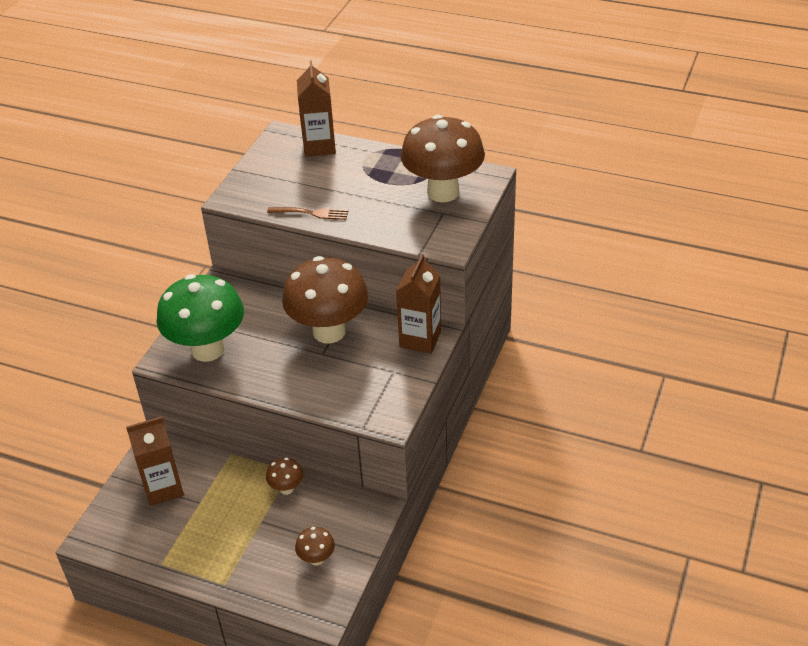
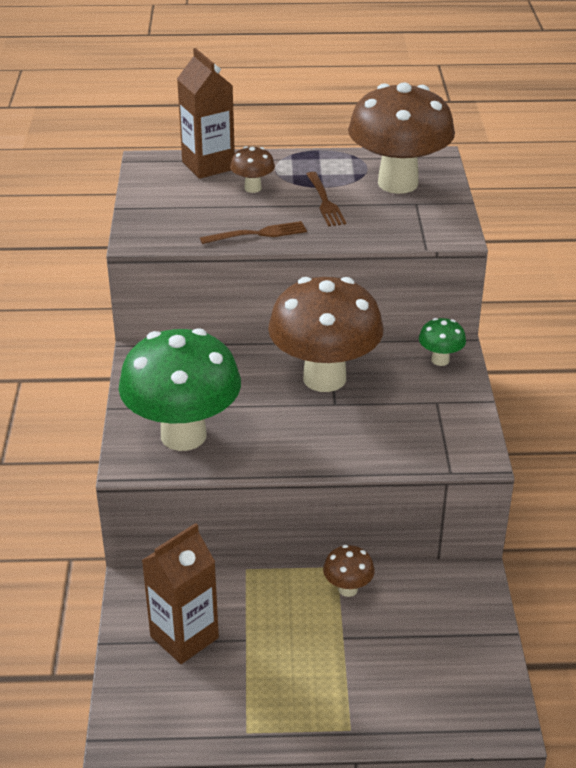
camera: 25 degrees left, 5 degrees down
brown mushroom [295,527,335,566] -> brown mushroom moved to [230,146,275,193]
brown carton [396,254,441,354] -> green mushroom [419,318,466,366]
none -> brown fork [306,172,346,227]

